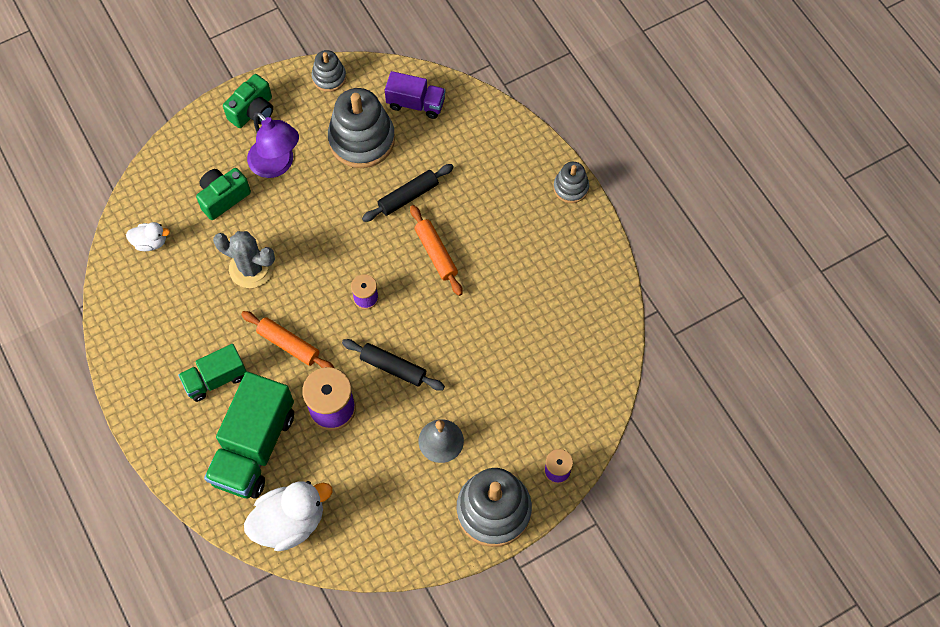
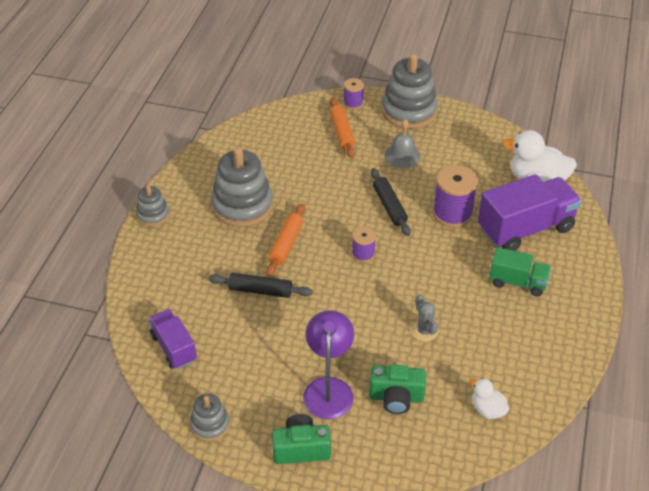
camera: 135 degrees left, 20 degrees down
green truck [204,372,294,499] -> purple truck [478,174,582,251]
grey cactus [213,231,275,288] -> grey cactus [411,294,438,342], size x0.62
orange rolling pin [241,311,334,368] -> orange rolling pin moved to [330,98,355,158]
grey stacking toy [328,88,395,168] -> grey stacking toy moved to [211,147,273,227]

